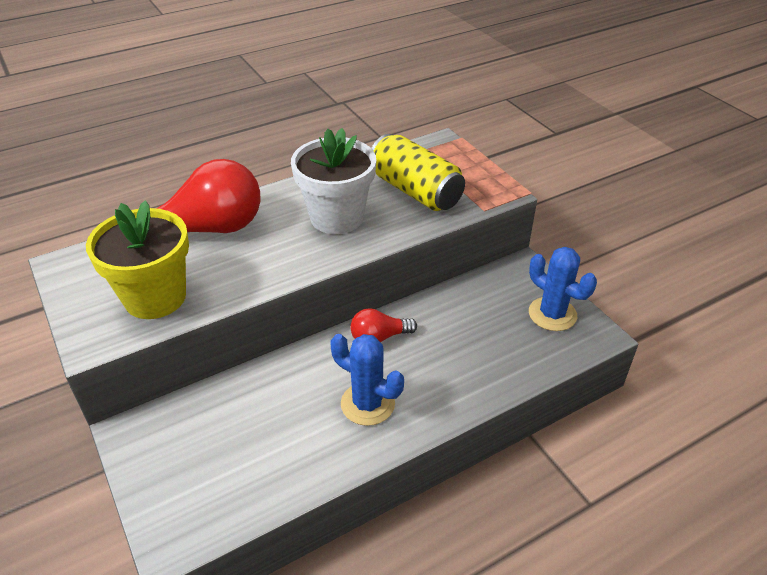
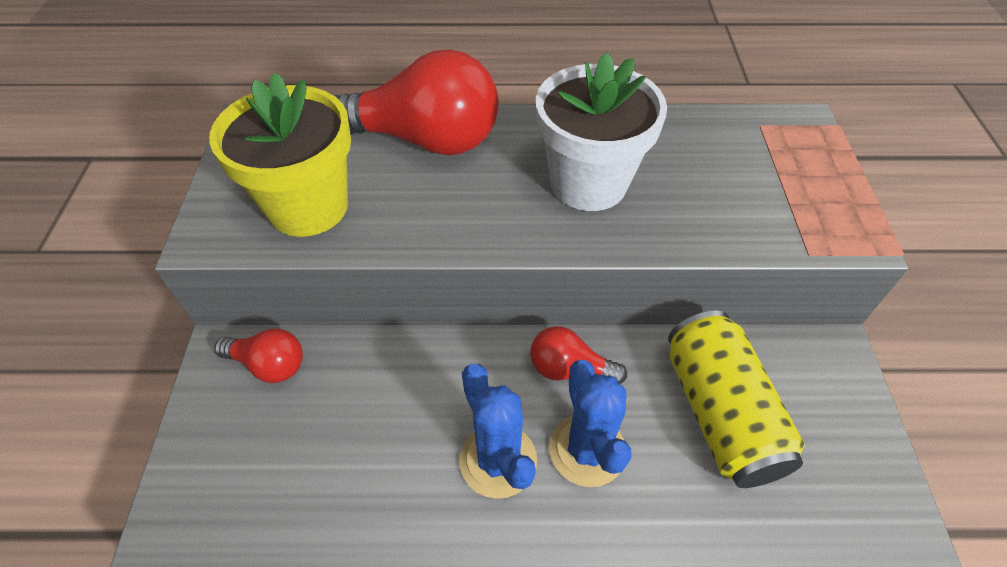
camera: 30 degrees right, 10 degrees up
yellow can [371,134,465,211] -> yellow can moved to [668,311,805,488]
blue cactus [529,247,597,331] -> blue cactus moved to [549,360,632,487]
none -> red light bulb [214,328,303,383]

